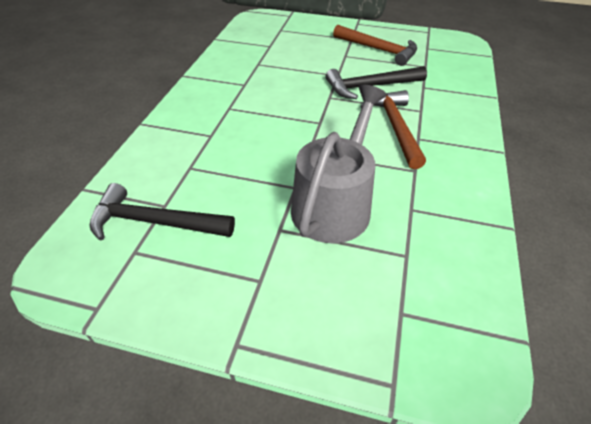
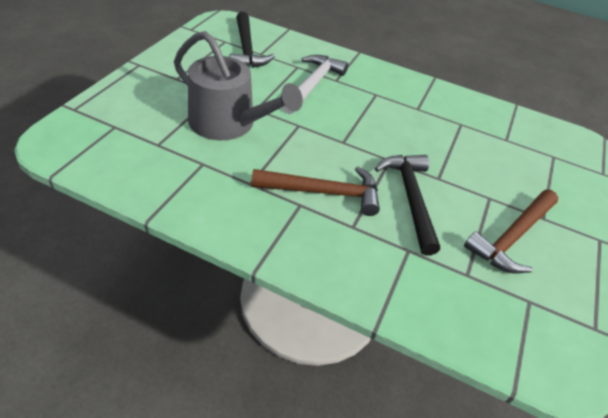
camera: 95 degrees right, 0 degrees up
black hammer [89,183,235,241] -> black hammer turned 150 degrees clockwise [229,12,275,68]
none -> white hammer [282,55,348,114]

